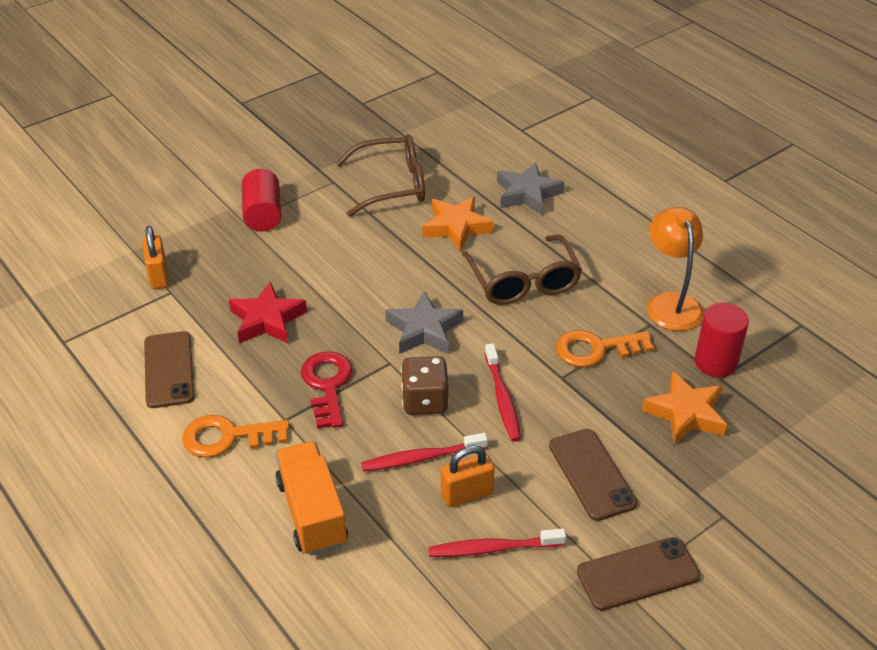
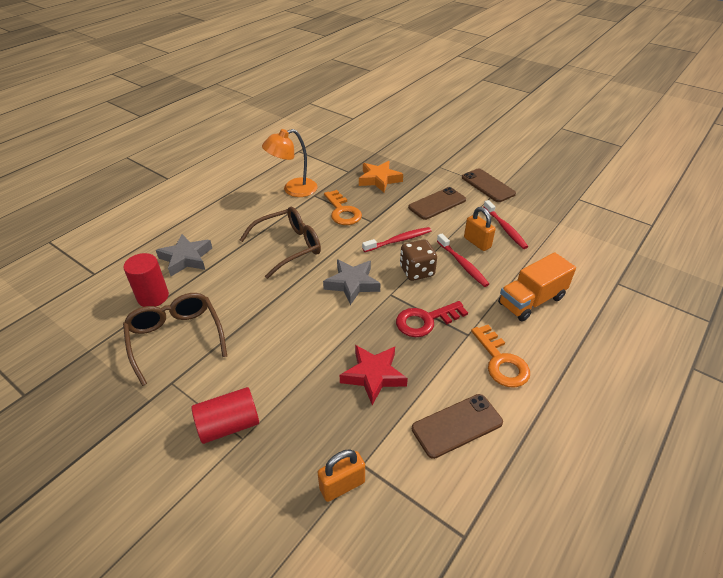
camera: 105 degrees left, 0 degrees up
orange star [422,196,494,251] -> none
red cylinder [694,303,749,377] -> red cylinder moved to [123,253,169,307]

